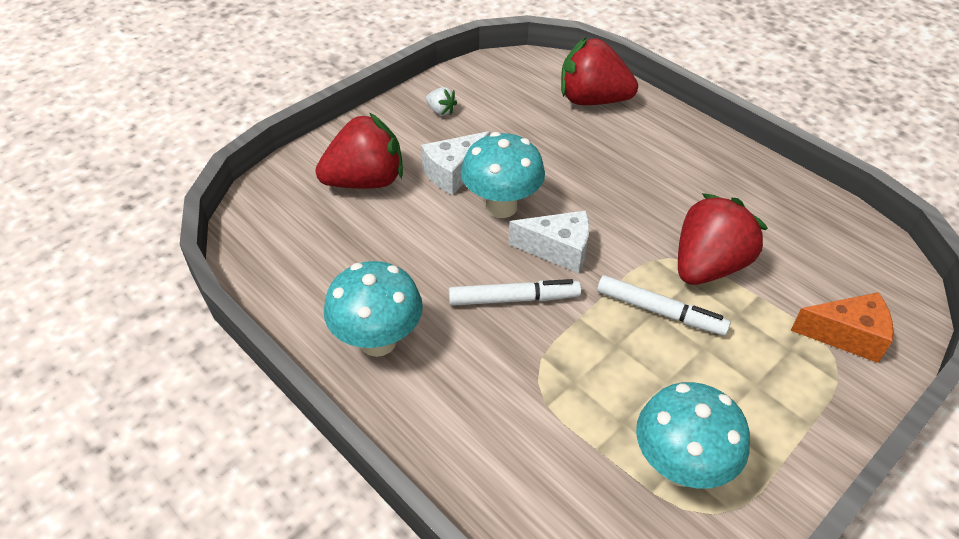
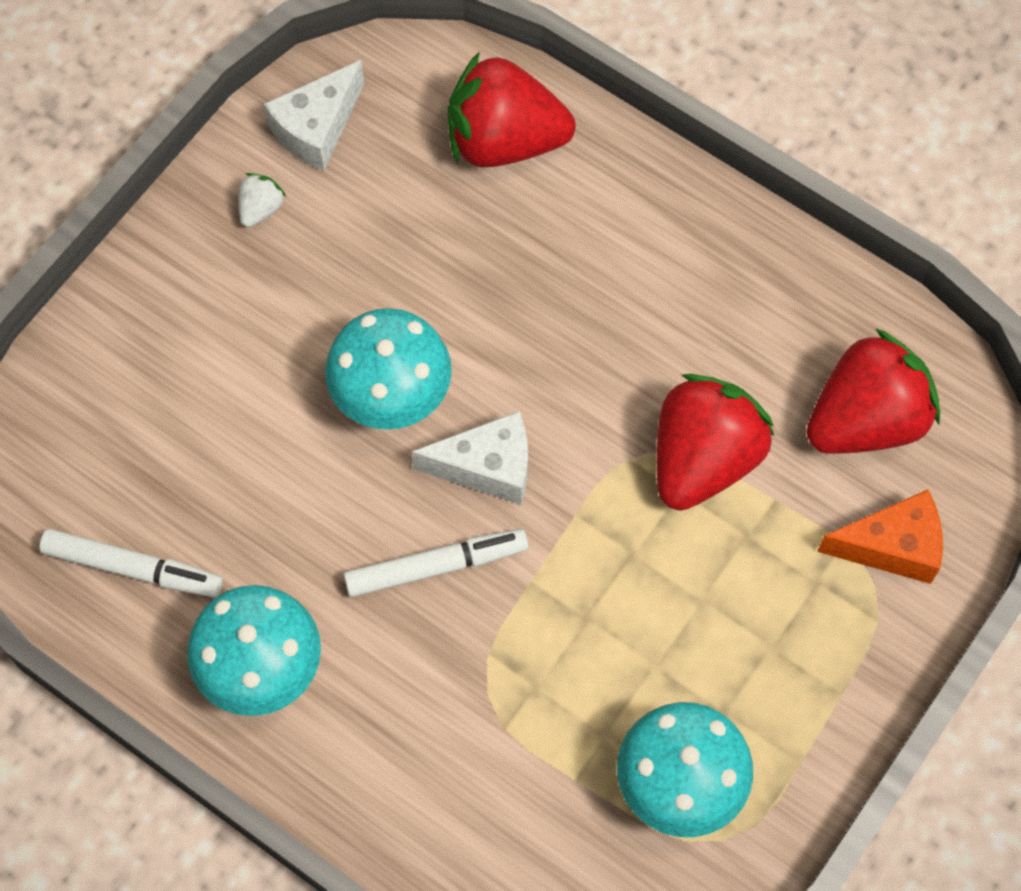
camera: 10 degrees left, 20 degrees up
red strawberry [315,113,403,189] -> red strawberry moved to [806,328,940,454]
white cheese [421,131,490,195] -> white cheese moved to [264,60,364,171]
white strawberry [426,87,457,116] -> white strawberry turned 90 degrees counterclockwise [239,173,286,227]
white marker [597,275,731,336] -> white marker moved to [40,529,223,597]

